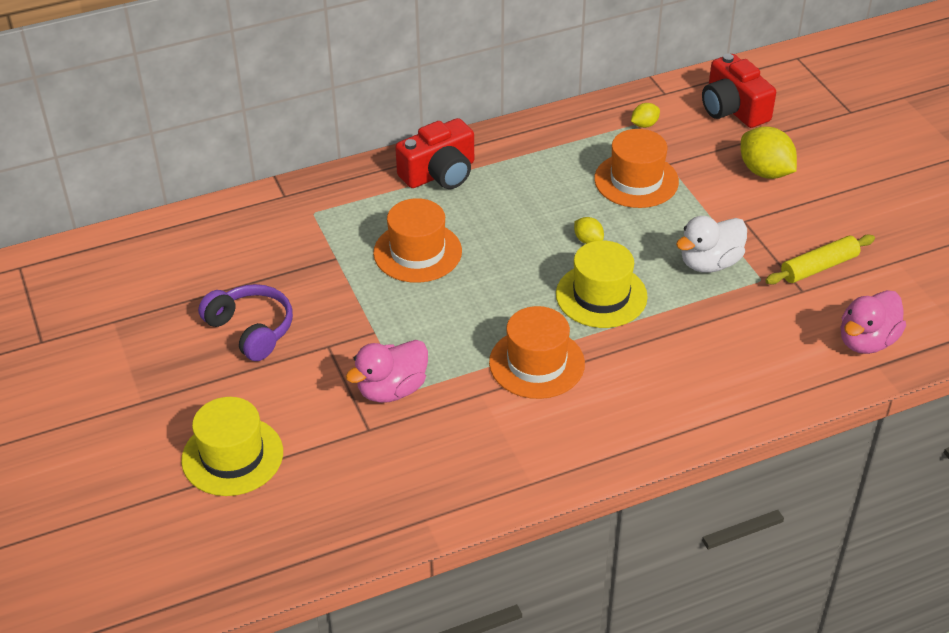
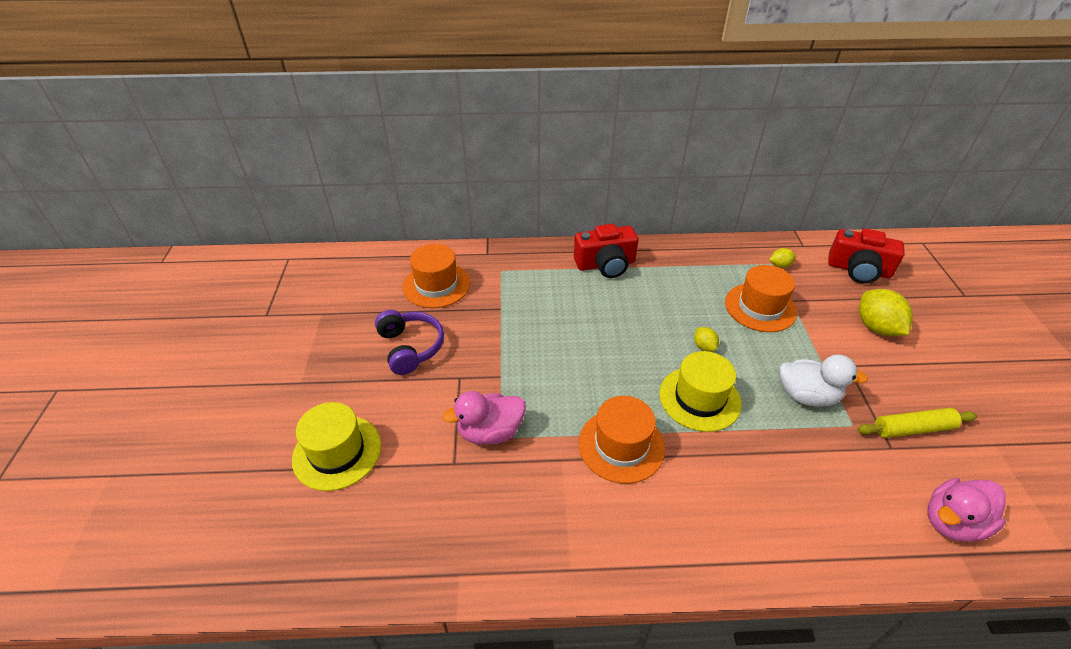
camera: 20 degrees right, 0 degrees up
orange hat [373,198,462,283] -> orange hat moved to [403,244,470,308]
white duck [676,216,747,273] -> white duck turned 150 degrees counterclockwise [779,355,868,407]
red camera [702,54,776,128] -> red camera turned 60 degrees counterclockwise [828,229,905,284]

